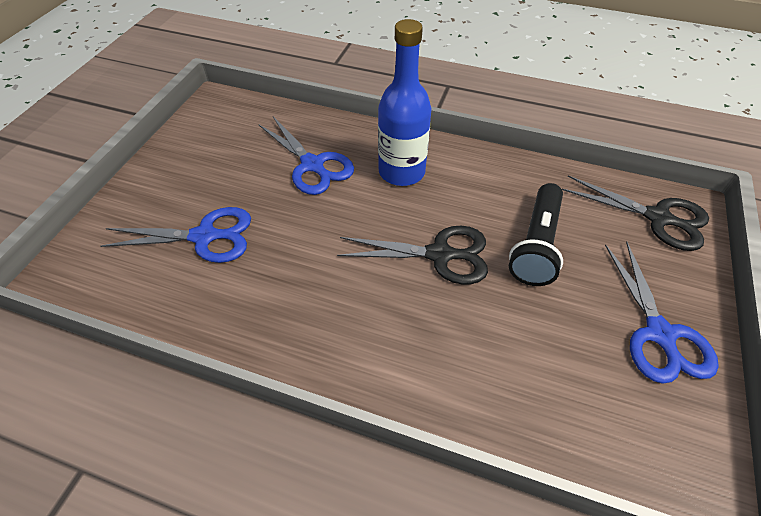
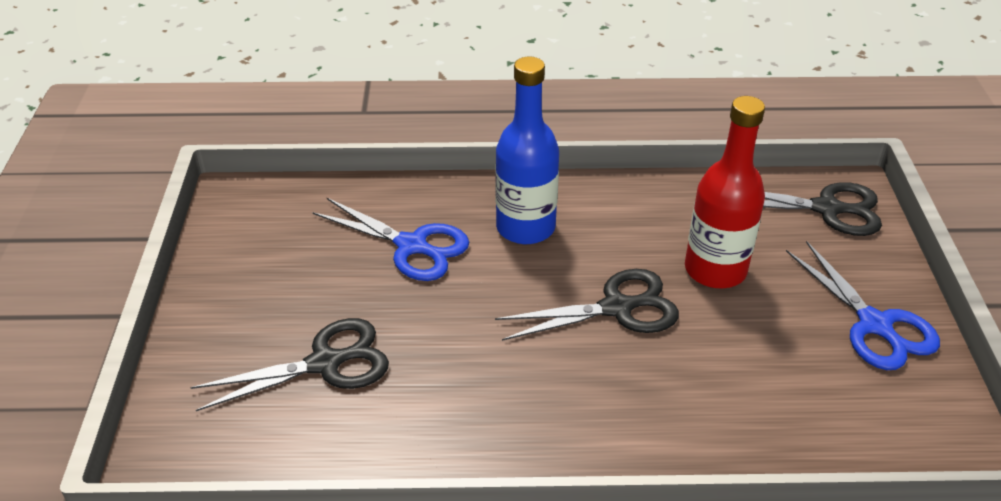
camera: 20 degrees left, 10 degrees down
blue scissors [100,207,251,263] -> black scissors [190,318,389,411]
black flashlight [509,183,563,286] -> red bottle [685,96,765,288]

